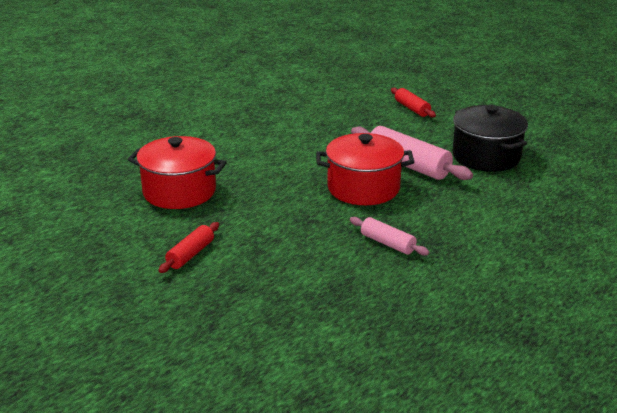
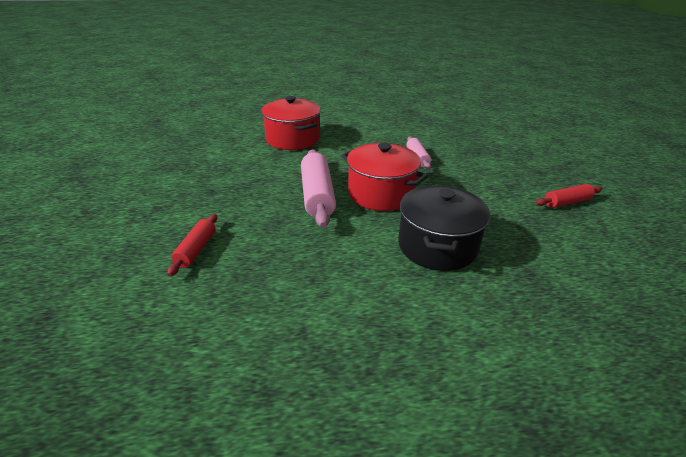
camera: 140 degrees left, 5 degrees up
red pot [127,136,227,209] -> red pot moved to [261,96,321,150]
black pot [452,105,528,172] -> black pot moved to [398,185,490,271]

